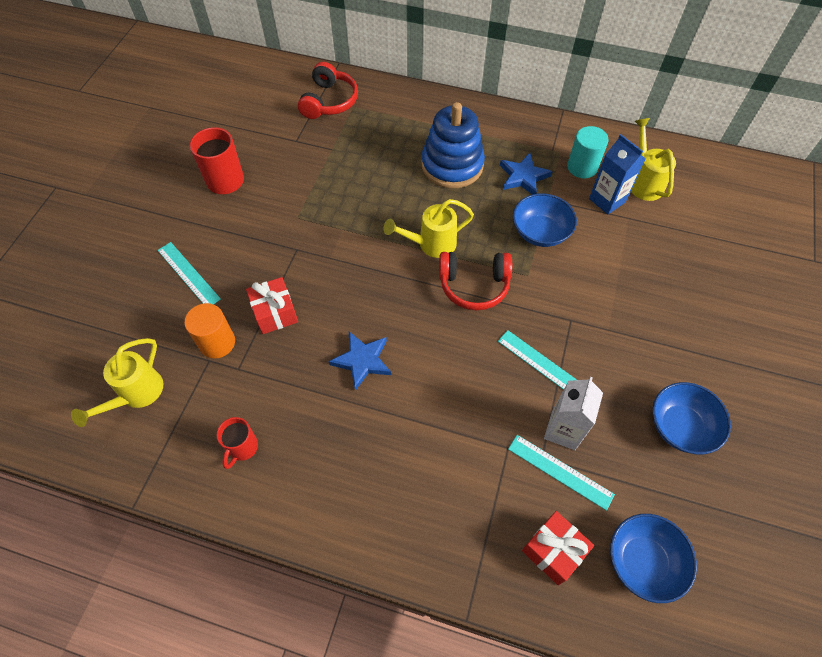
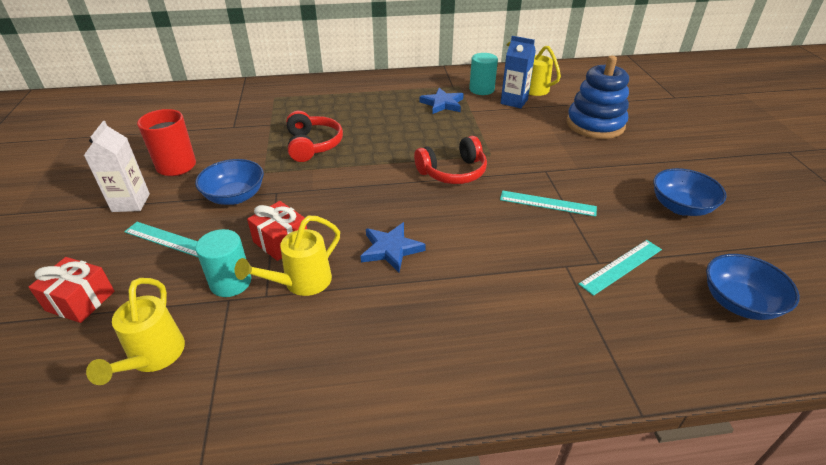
camera: 25 degrees left, 20 degrees down
orange cylinder [184,303,235,358] -> turquoise cylinder [195,229,251,297]
red mug [217,417,258,469] -> none
red headphones [298,62,358,119] -> red headphones moved to [286,111,343,162]
yellow watering can [383,199,474,258] -> yellow watering can moved to [235,215,340,296]
blue stacking toy [421,102,485,188] -> blue stacking toy moved to [566,56,629,139]
turquoise ruler [508,435,615,511] -> turquoise ruler turned 45 degrees counterclockwise [578,240,662,296]
blue bowl [513,193,577,247] -> blue bowl moved to [195,159,264,205]
red gift [522,511,594,585] -> red gift moved to [28,257,114,323]
white carton [544,377,603,450] -> white carton moved to [84,121,150,212]

